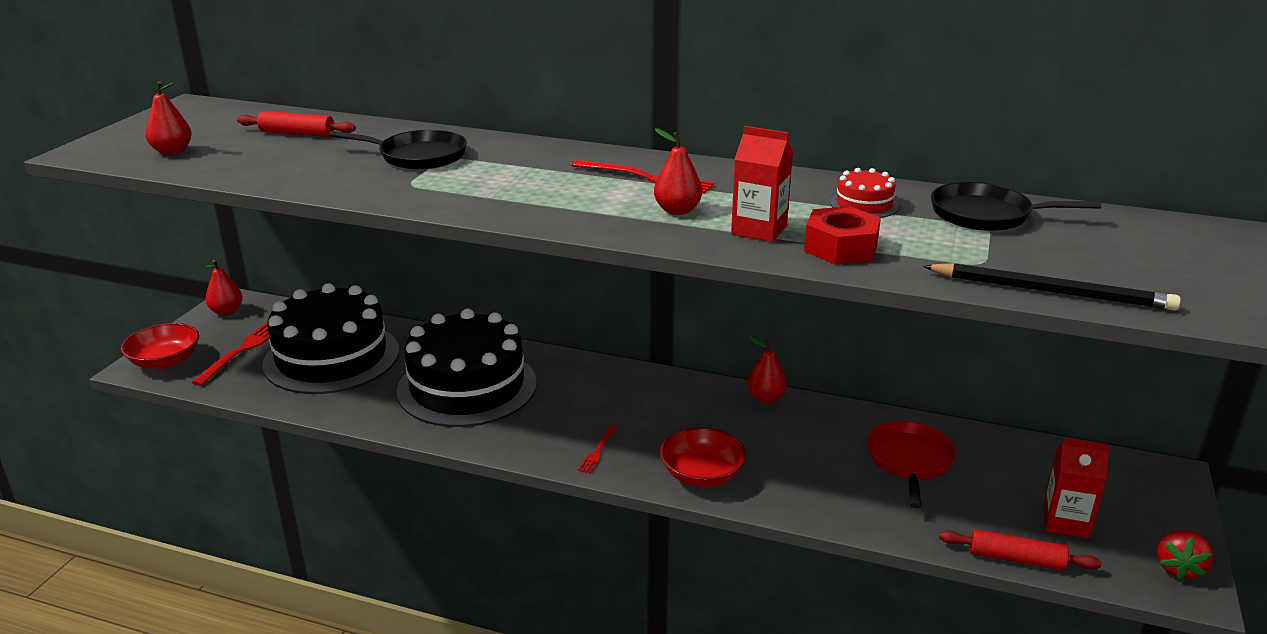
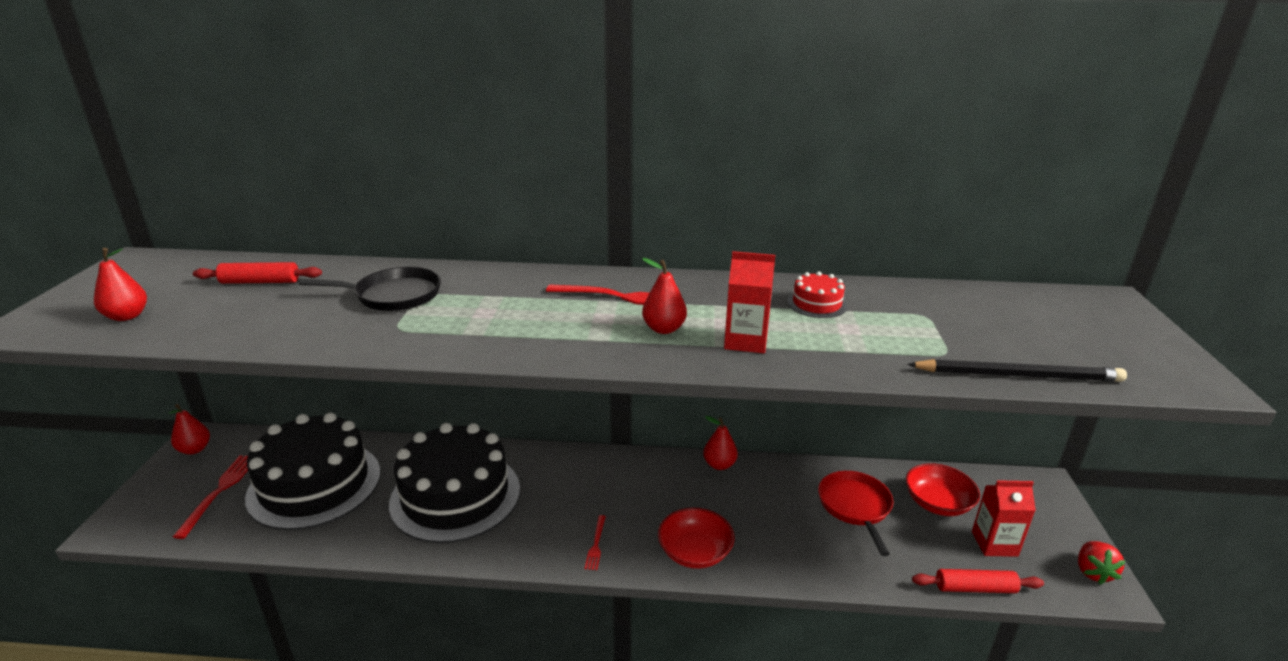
camera: 15 degrees left, 0 degrees up
red bowl [121,323,199,369] -> red bowl moved to [905,463,980,516]
red nut [804,206,881,265] -> none
black pan [931,182,1102,231] -> none

